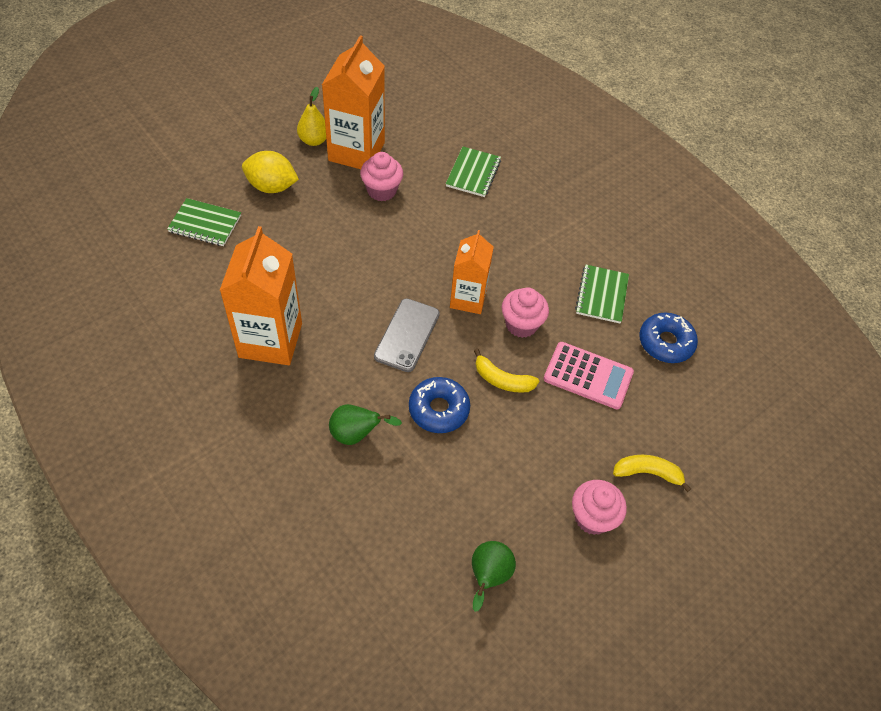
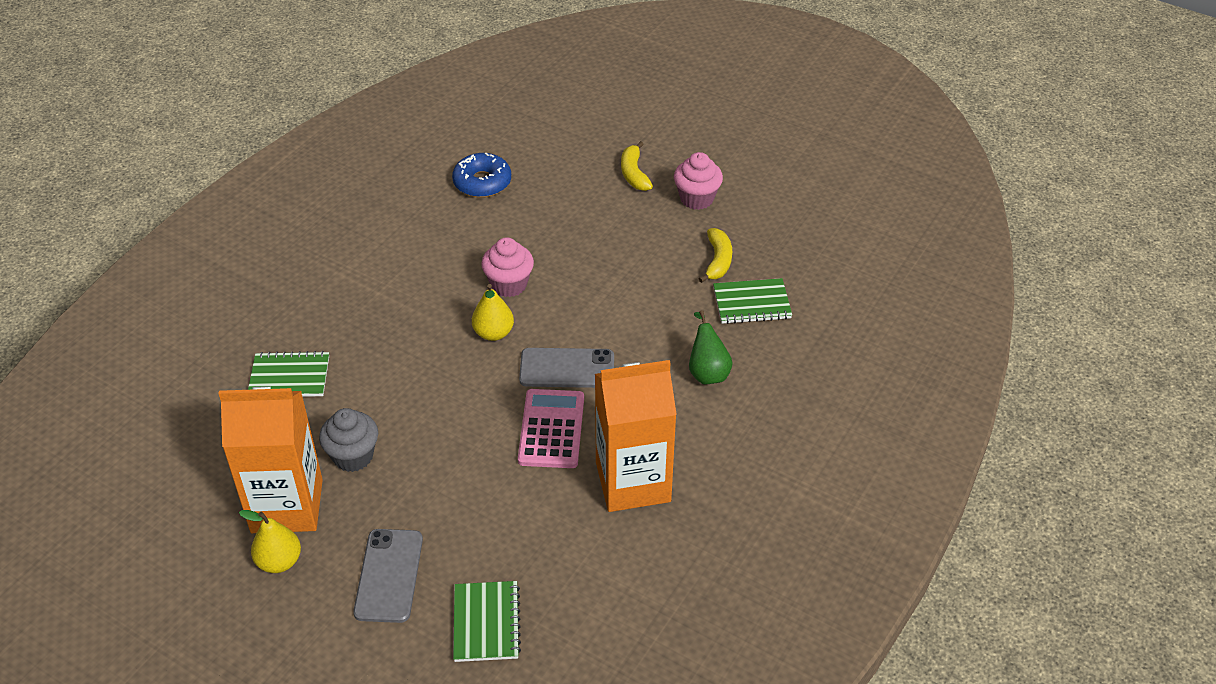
camera: 105 degrees left, 10 degrees down
yellow lemon [242,151,299,193] -> grey phone [353,529,423,623]
pink cupcake [360,152,403,202] -> grey cupcake [319,408,378,472]
blue donut [409,377,470,433] -> none
orange carton [450,230,494,314] -> yellow pear [472,284,514,341]
green pear [472,541,516,612] -> none
yellow banana [474,349,539,393] -> yellow banana moved to [699,228,732,283]
pink calculator [544,342,634,409] -> pink calculator moved to [518,389,584,468]
green notebook [575,265,629,324] -> green notebook moved to [713,278,792,324]

